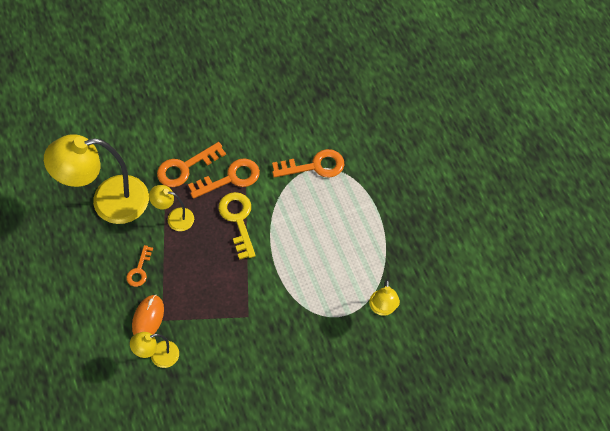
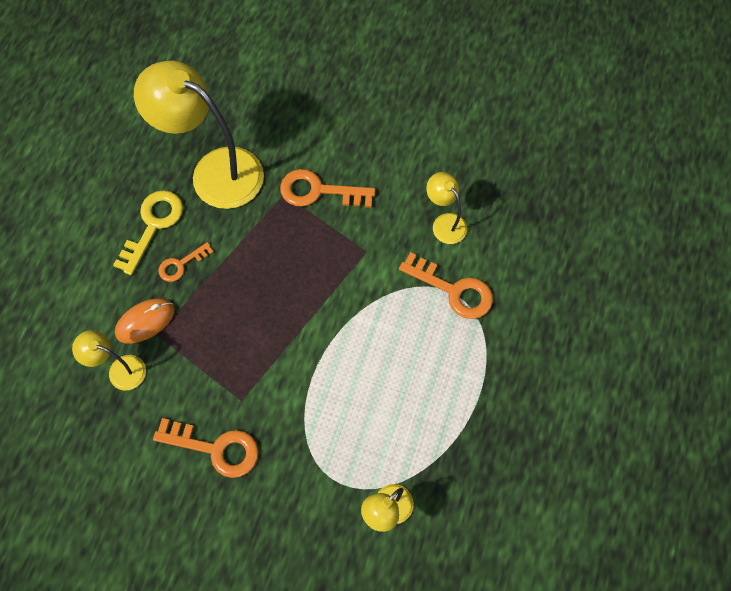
camera: 40 degrees right, 5 degrees up
yellow lamp [149,185,194,231] -> yellow lamp moved to [426,172,467,244]
orange key [188,158,260,199] -> orange key moved to [153,418,259,478]
yellow key [218,192,256,260] -> yellow key moved to [113,190,183,275]

